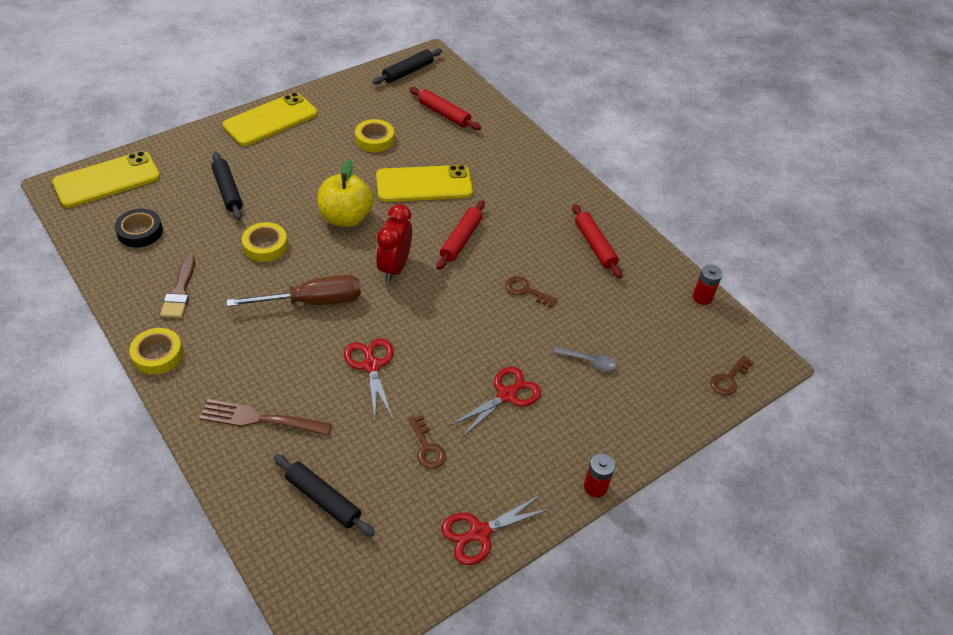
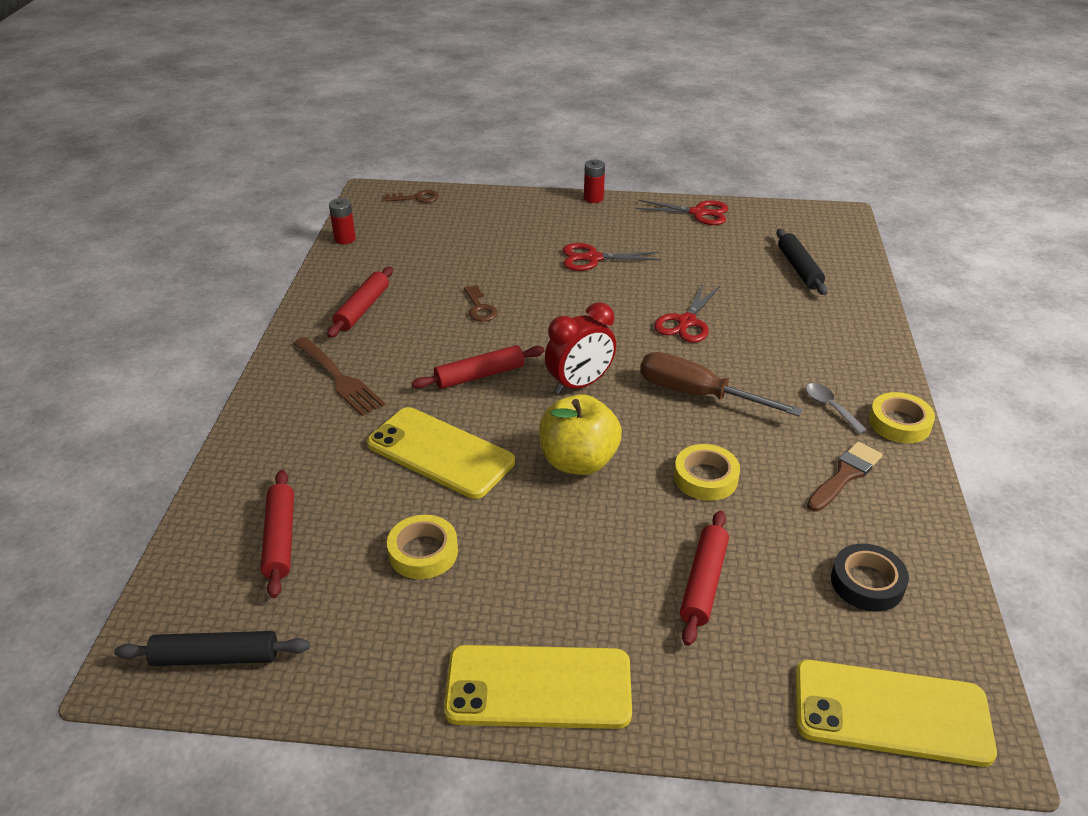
camera: 135 degrees left, 10 degrees down
brown fork [200,399,332,436] -> brown fork moved to [293,337,385,416]
black rolling pin [211,152,243,220] -> red rolling pin [680,510,729,646]
brown key [409,415,446,469] -> none
grey spoon [553,347,617,371] -> grey spoon moved to [806,383,867,434]

